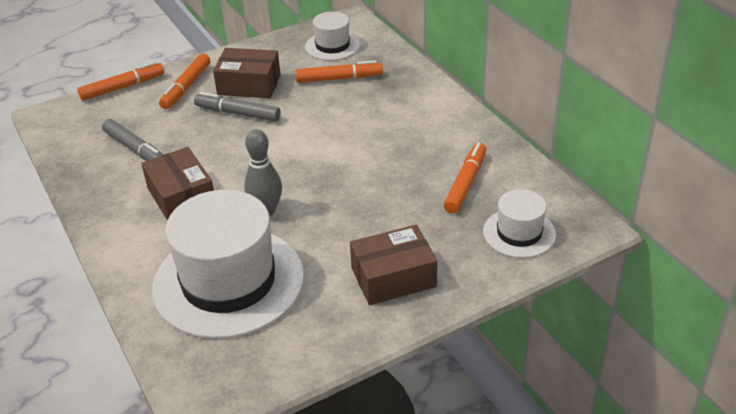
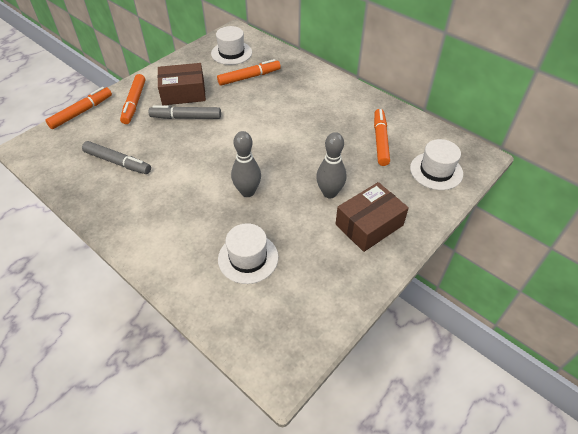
camera: 20 degrees left, 10 degrees up
brown box [141,147,214,220] -> none
white hat [152,190,304,339] -> white hat [218,223,278,284], size x0.50
none -> grey bowling pin [316,132,346,199]

